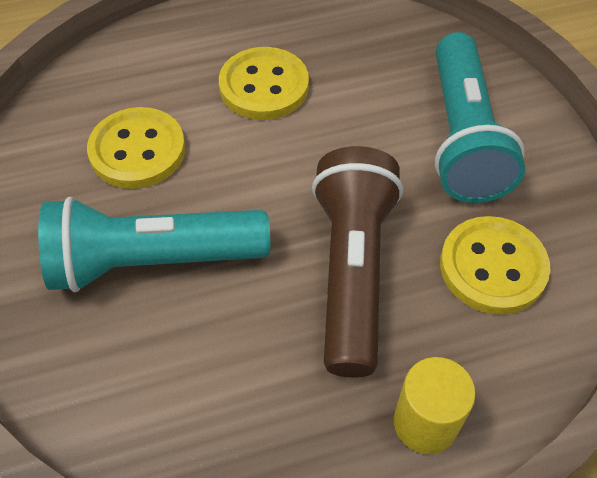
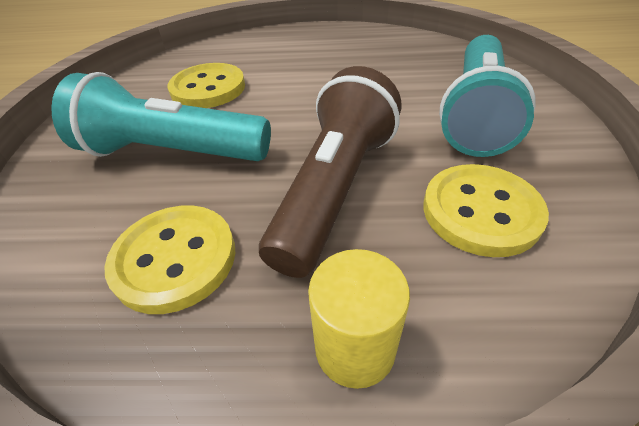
camera: 20 degrees right, 10 degrees down
yellow button [219,47,309,120] -> yellow button moved to [104,205,235,314]

